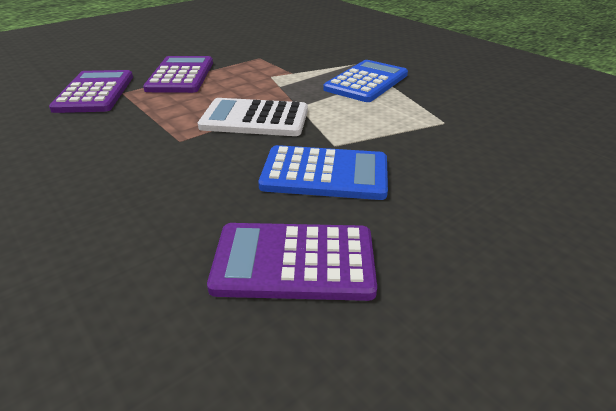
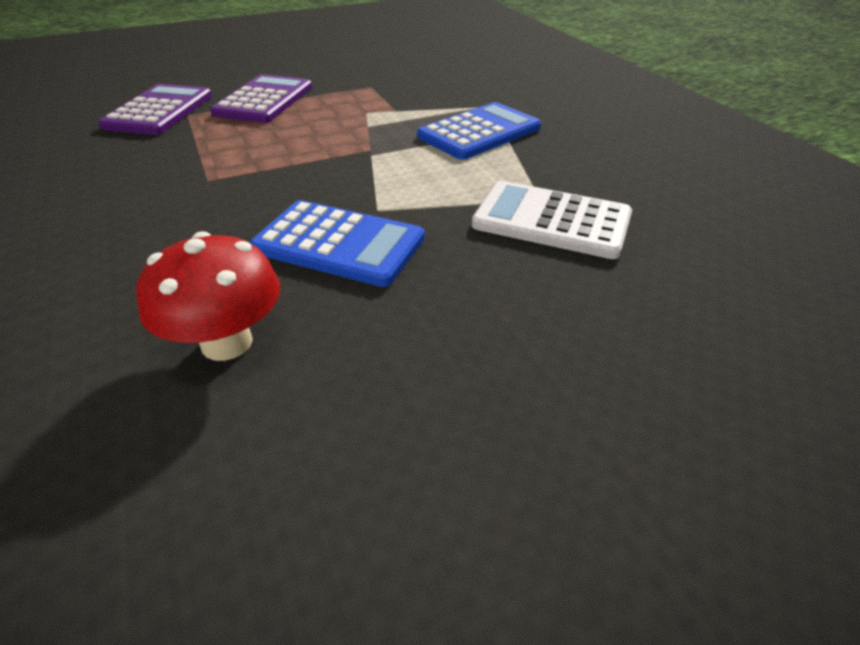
camera: 15 degrees right, 5 degrees up
white calculator [198,98,308,136] -> white calculator moved to [472,181,632,259]
purple calculator [207,223,377,301] -> red mushroom [136,231,280,361]

